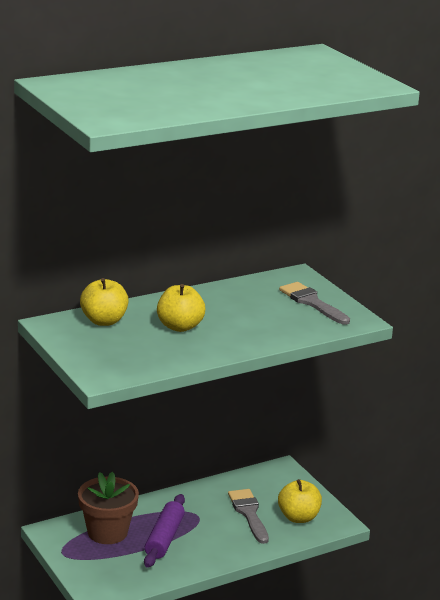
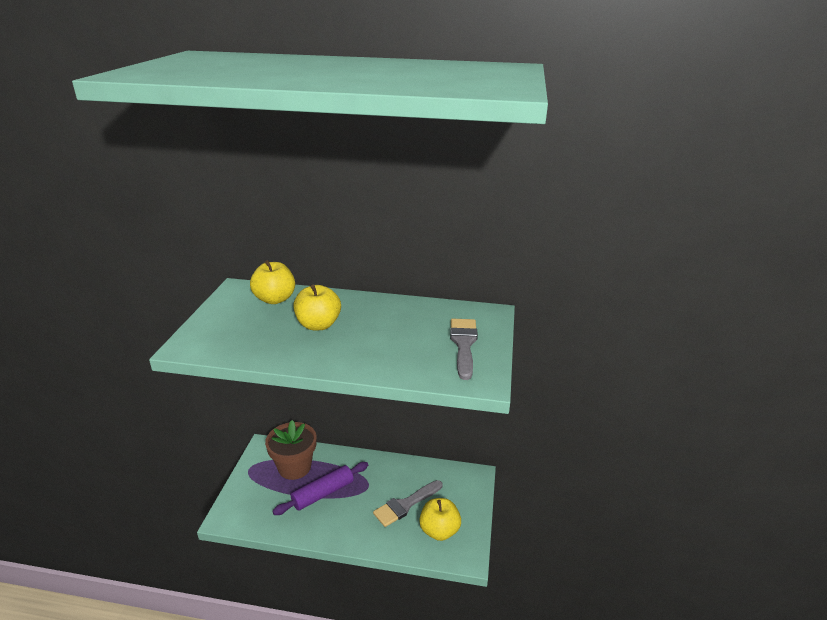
camera: 40 degrees right, 5 degrees up
grey brush [228,489,269,544] -> grey brush turned 150 degrees counterclockwise [373,480,442,527]

